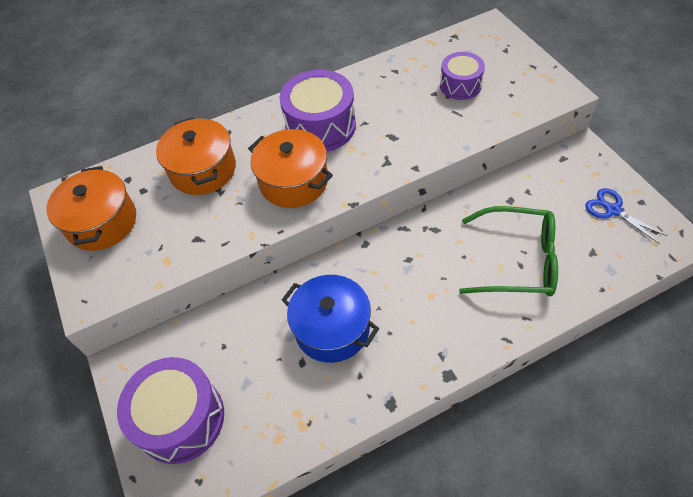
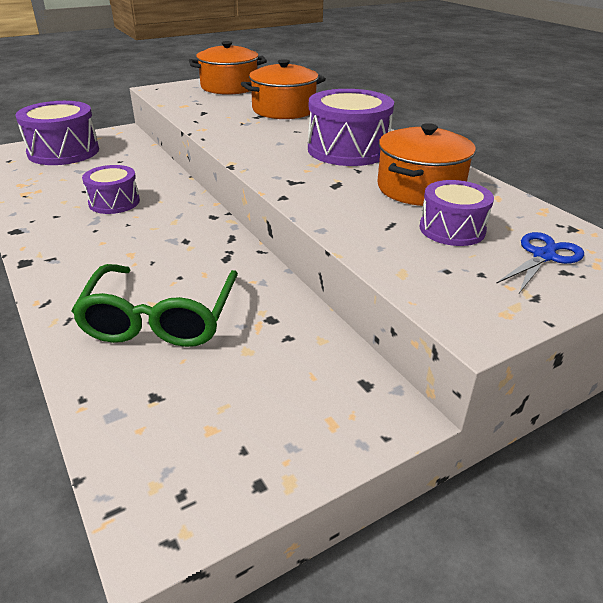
camera: 80 degrees right, 20 degrees down
orange pot [248,129,333,208] -> orange pot moved to [378,123,476,206]
blue pot [282,275,379,363] -> purple drum [82,165,140,214]
blue scissors [585,188,667,244] -> blue scissors moved to [496,232,584,293]

